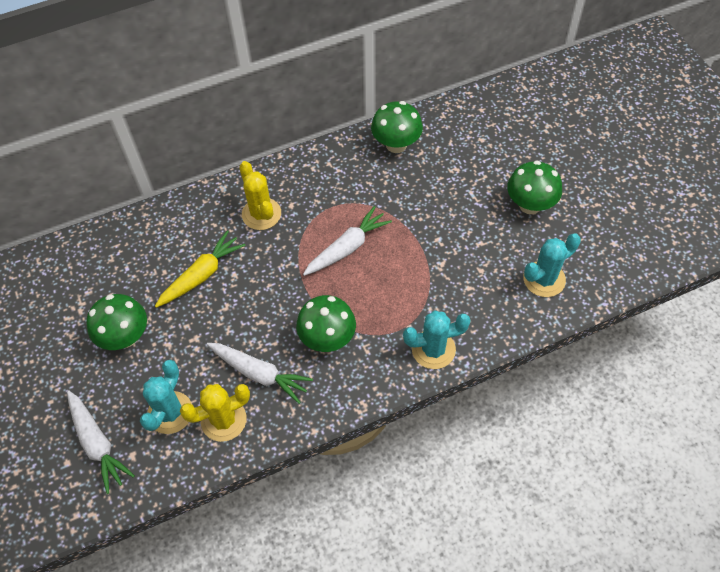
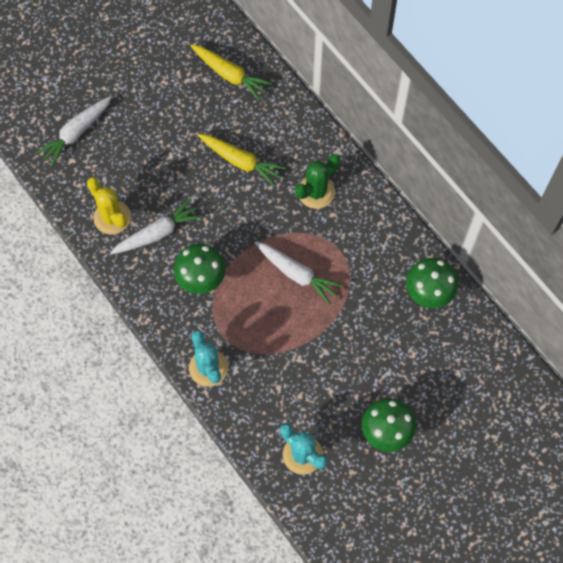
camera: 75 degrees right, 10 degrees up
green mushroom [86,294,147,350] -> none
turquoise cactus [140,360,192,434] -> none
white carrot [207,343,313,404] -> white carrot turned 135 degrees counterclockwise [110,198,203,254]
yellow cactus [239,161,281,230] -> green cactus [295,154,340,209]
none -> yellow carrot [190,44,272,101]

